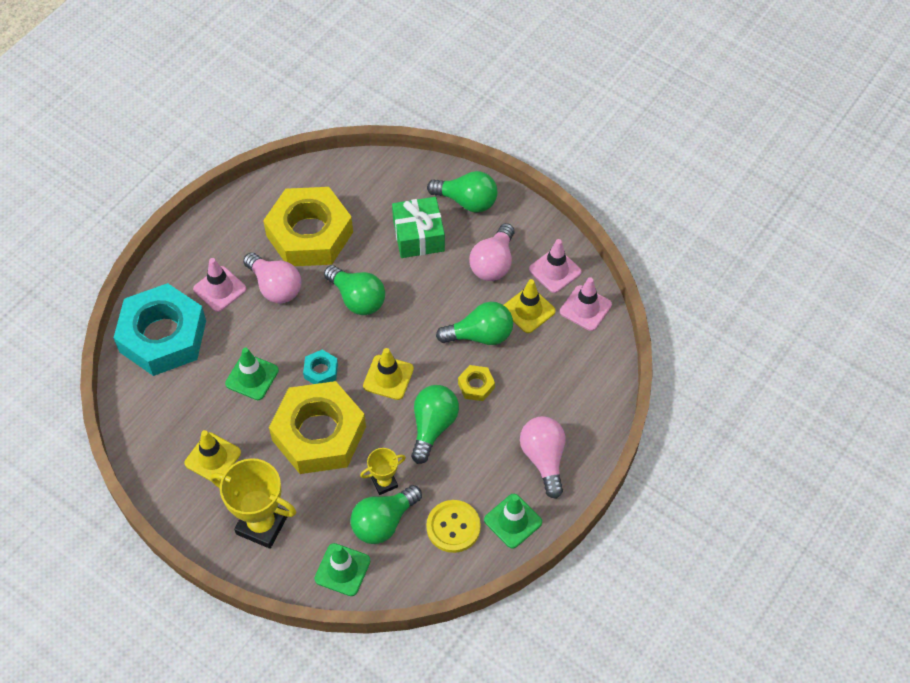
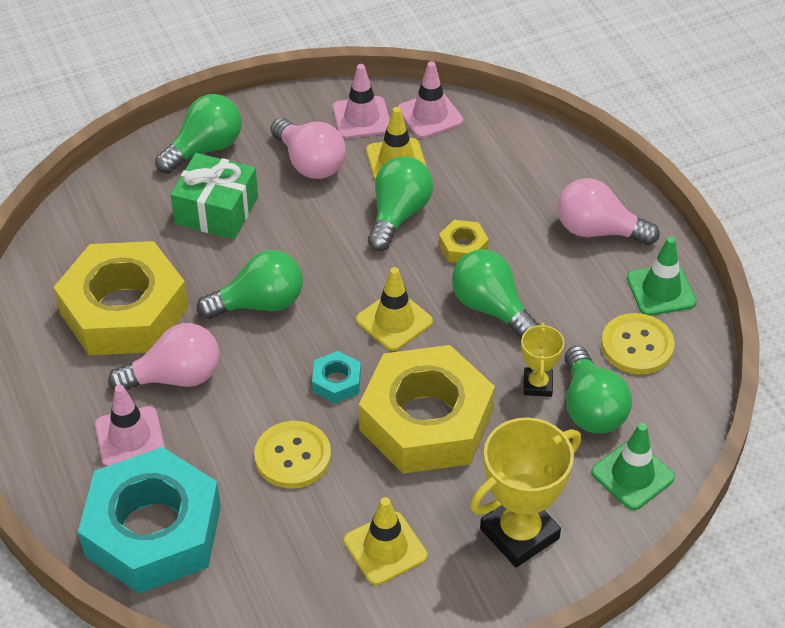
camera: 60 degrees left, 10 degrees down
green traffic cone [225,348,279,400] -> yellow button [254,421,331,489]

